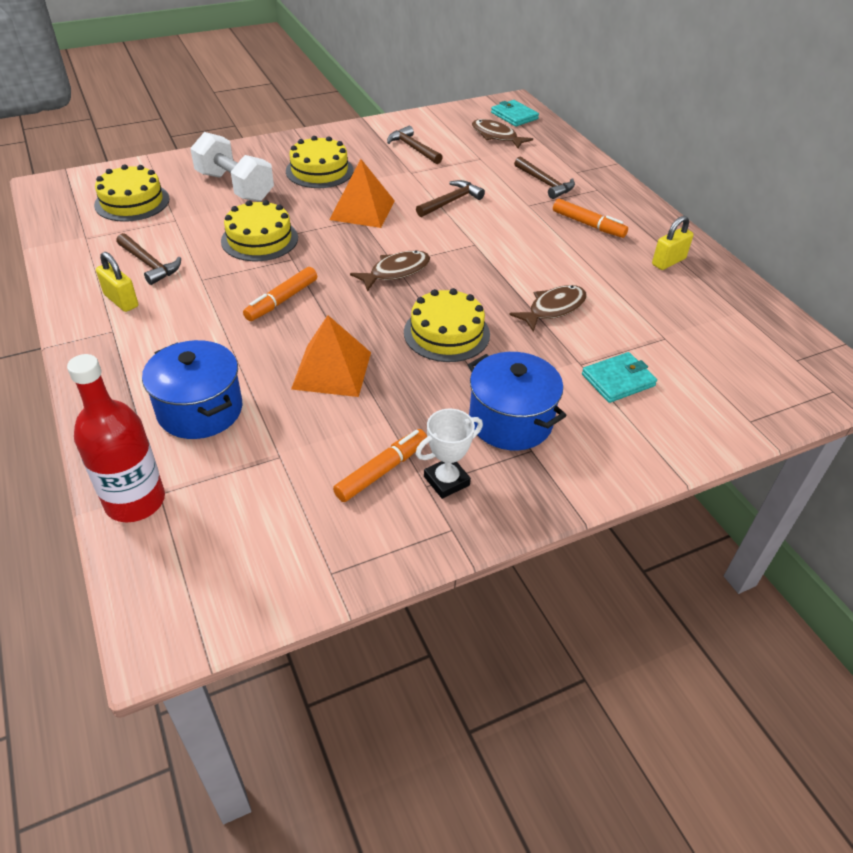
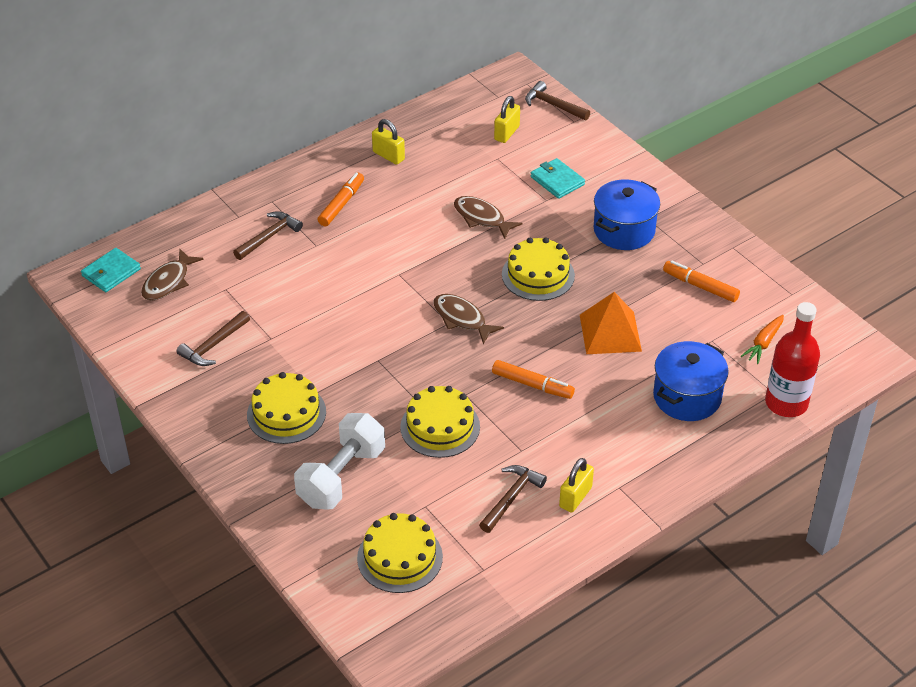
camera: 100 degrees left, 0 degrees up
orange pyramid [329,159,395,228] -> none
brown hammer [416,180,485,217] -> brown hammer moved to [525,81,590,120]
white trophy [416,409,483,499] -> none
none -> yellow padlock [494,96,520,143]
none -> orange carrot [741,315,784,364]

